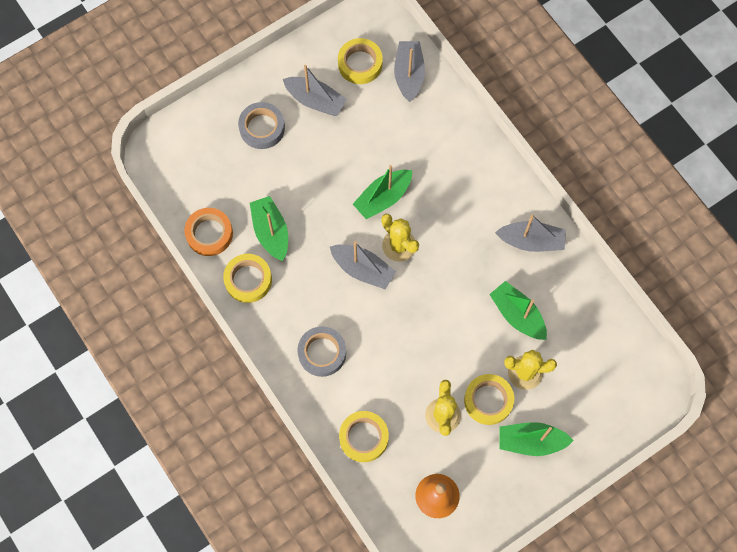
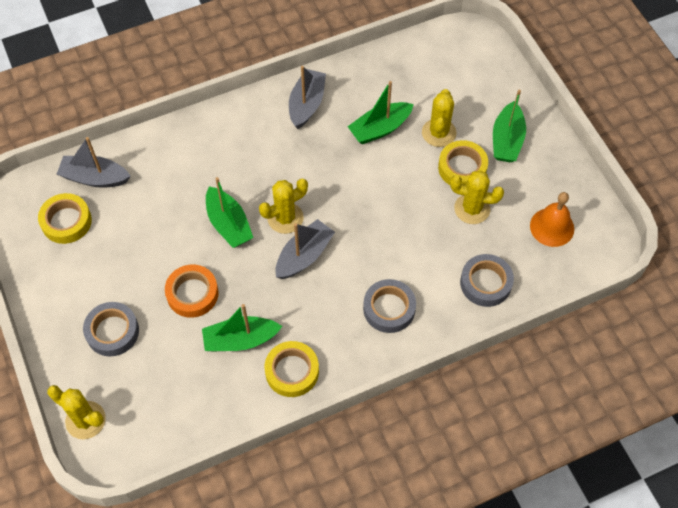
camera: 80 degrees left, 10 degrees down
orange tape [184,208,233,256] -> orange tape moved to [165,264,218,318]
grey boat [283,65,347,116] -> none
yellow tape [339,411,389,462] -> grey tape [460,254,514,307]
none -> yellow cactus [47,385,106,439]

